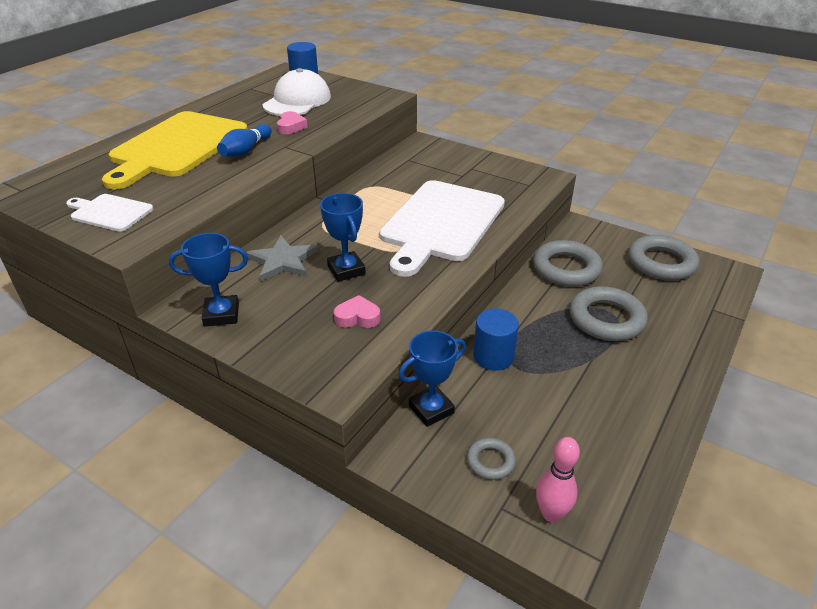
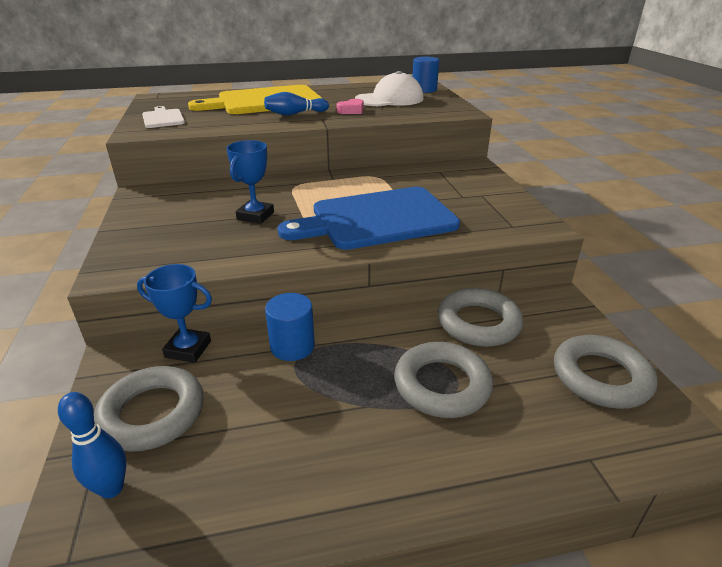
camera: 45 degrees right, 5 degrees down
blue trophy [169,233,248,327] -> none
grey star [246,235,318,282] -> none
pink heart [334,295,381,328] -> none
white cutting board [379,180,505,277] -> blue cutting board [278,187,460,250]
grey ring [467,438,516,480] -> grey ring [94,366,204,452], size x1.96
pink bowling pin [536,437,580,522] -> blue bowling pin [58,392,127,499]

